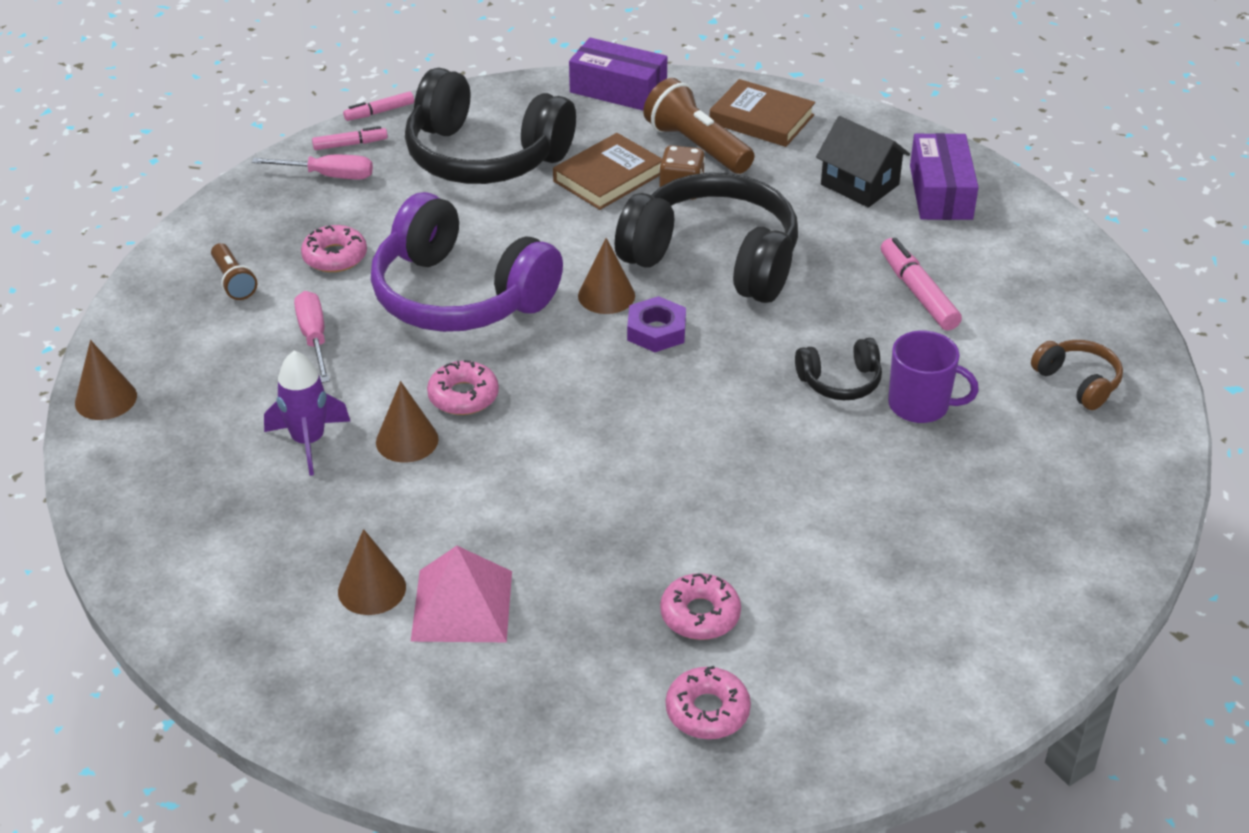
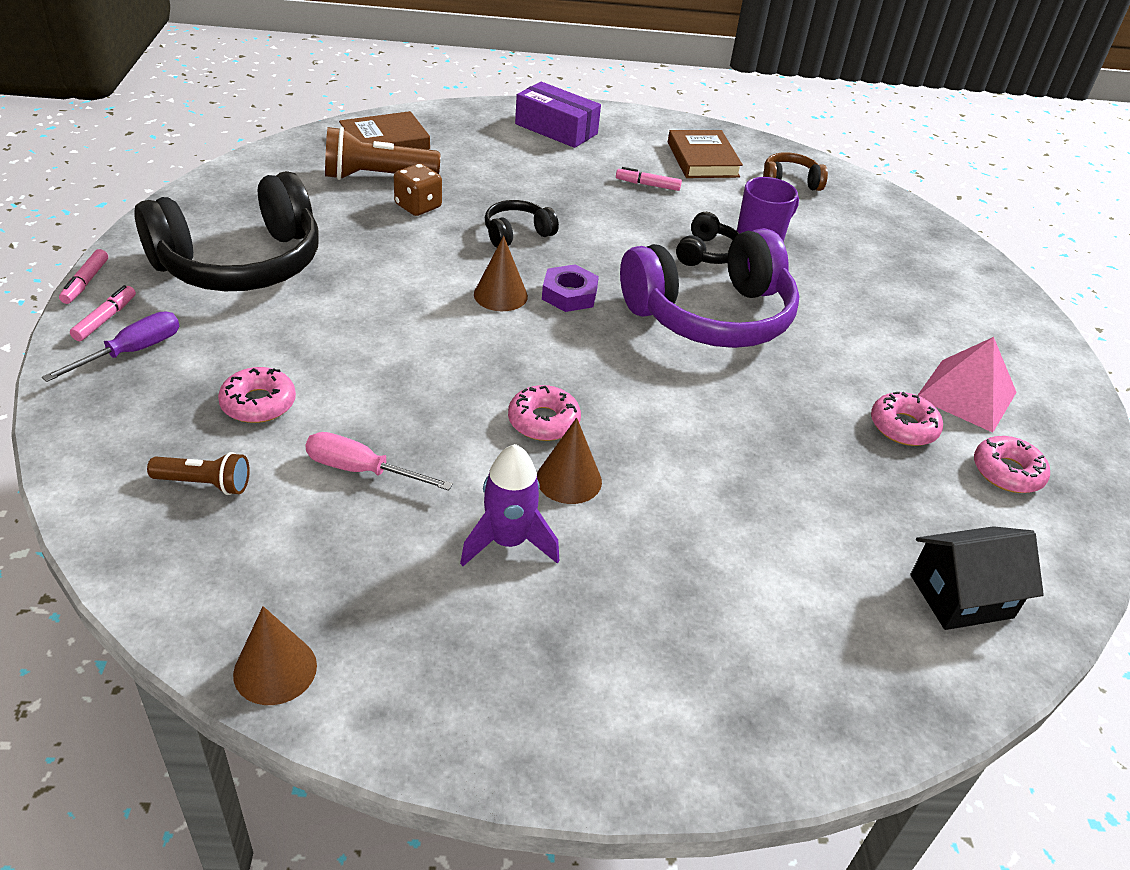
camera: 60 degrees left, 0 degrees up
pink screwdriver [252,155,373,179] -> purple screwdriver [42,311,179,382]
brown cone [338,529,406,615] -> none
purple headphones [371,192,563,332] -> purple headphones moved to [620,228,800,348]
pink pyramid [411,546,512,642] -> pink pyramid moved to [917,337,1017,433]
brown book [553,133,662,210] -> brown book moved to [668,130,743,178]
purple box [569,38,667,110] -> none
black headphones [615,173,798,303] -> black headphones [485,200,559,247], size x0.45
black house [816,116,910,207] -> black house moved to [910,526,1044,630]
pink marker [881,238,962,331] -> pink marker [616,167,682,191], size x0.62

